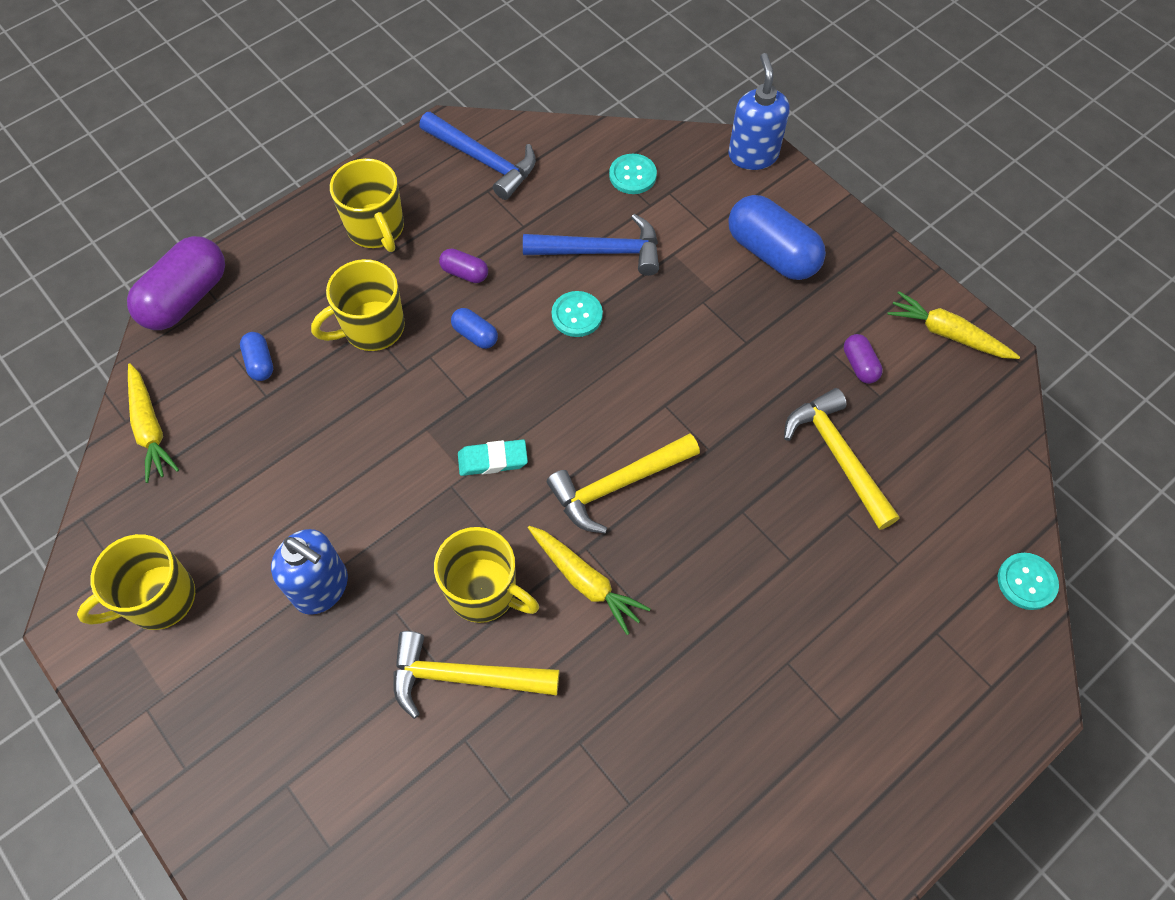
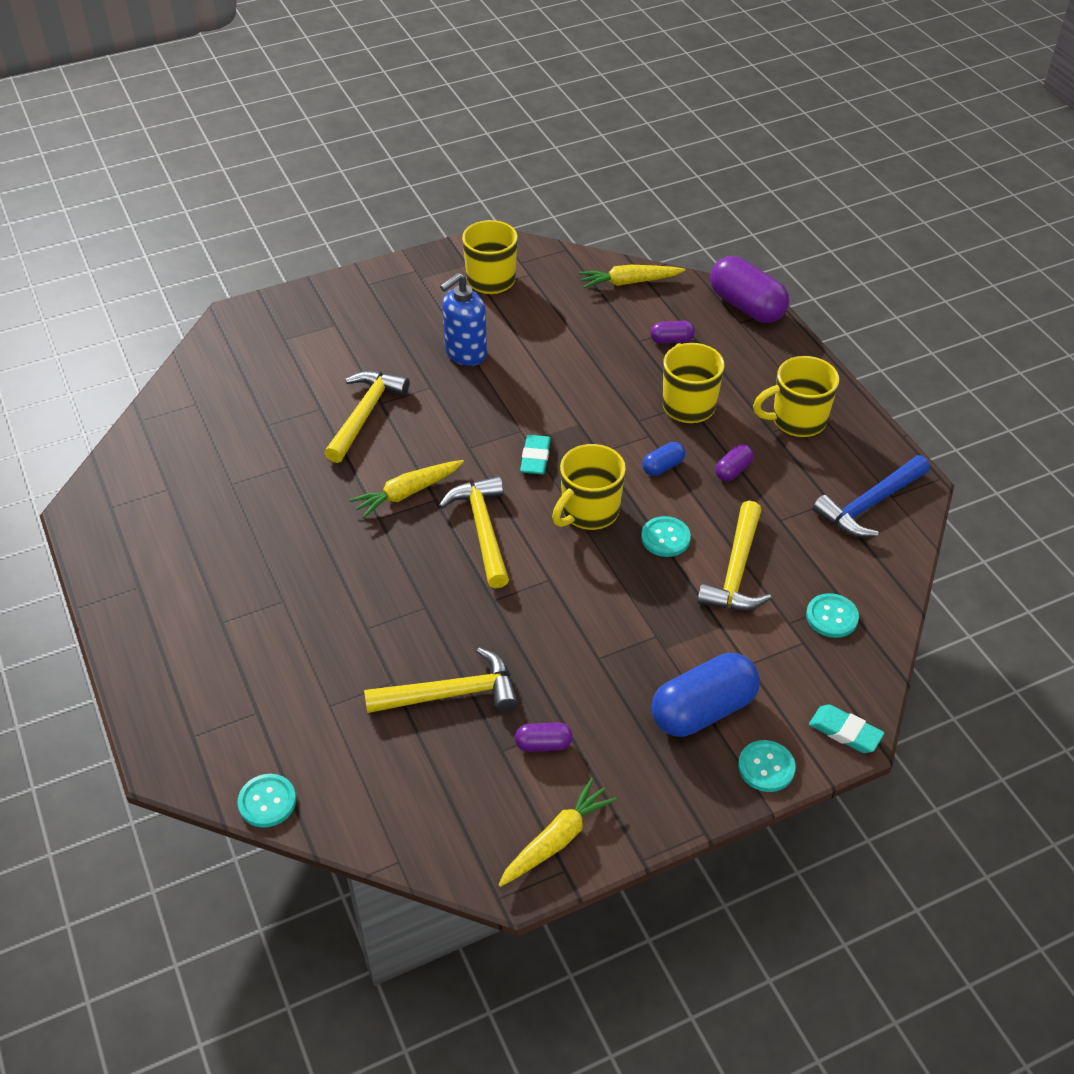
camera: 105 degrees right, 15 degrees down
blue capsule [240,332,273,381] -> purple capsule [650,321,695,344]
yellow mug [434,527,539,623] -> yellow mug moved to [552,444,626,530]
blue hammer [523,214,659,276] -> yellow hammer [697,501,772,610]
blue soap dispenser [728,53,790,170] -> turquoise eraser [809,705,884,753]
none -> turquoise button [738,740,796,792]

